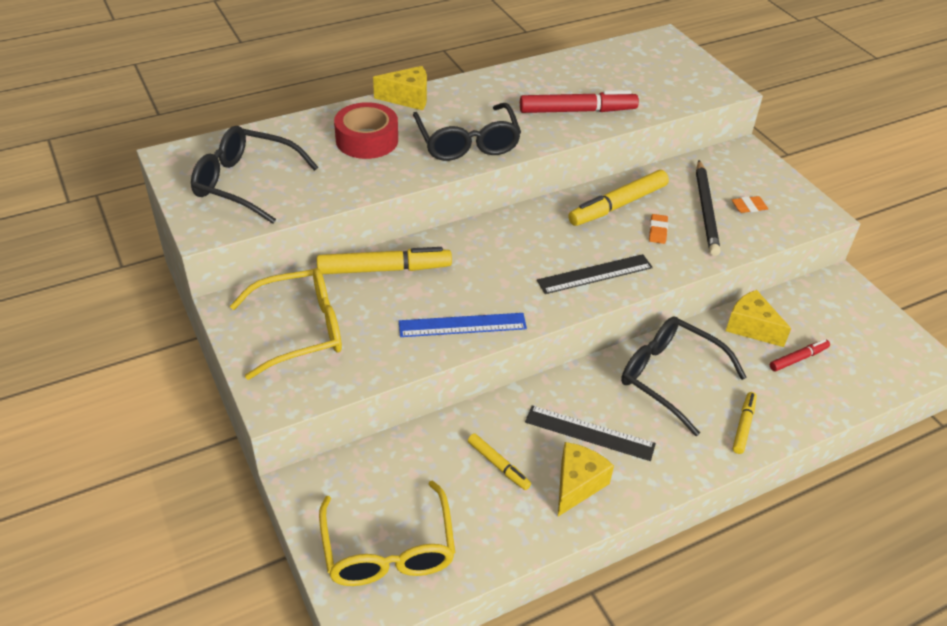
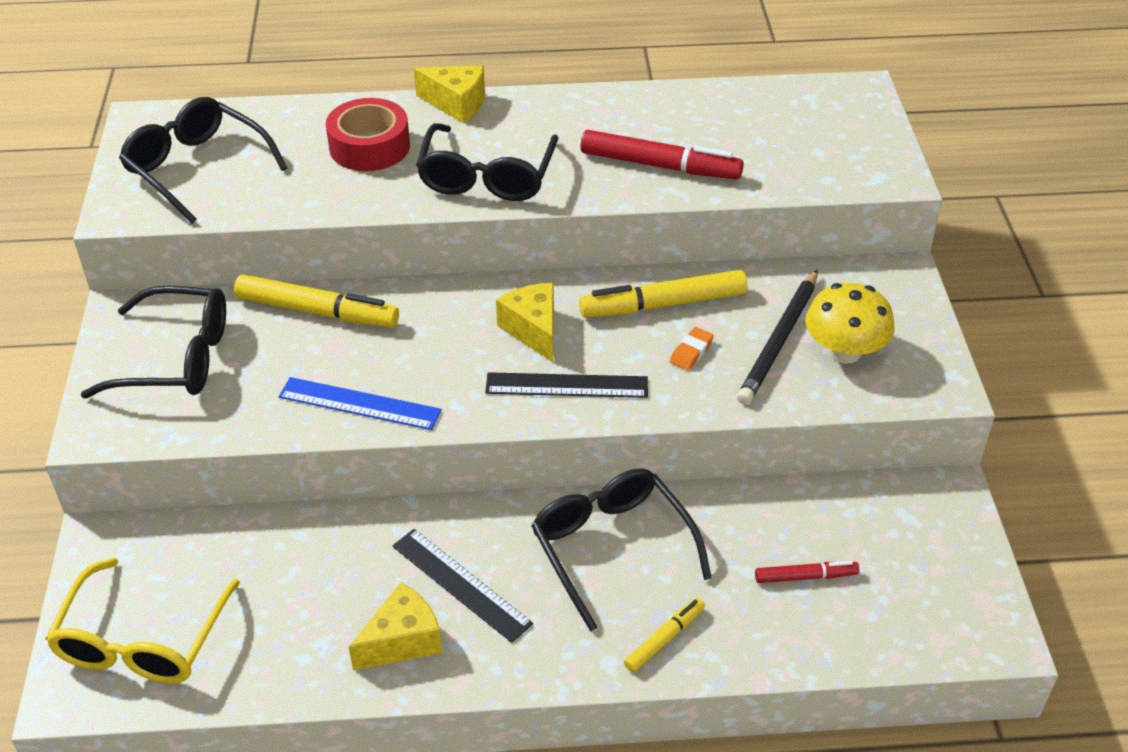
camera: 25 degrees right, 0 degrees up
yellow glasses [230,268,342,380] -> black glasses [80,286,226,399]
yellow marker [468,433,531,490] -> none
yellow cheese [726,290,791,347] -> yellow cheese moved to [496,283,554,362]
orange eraser [732,196,768,213] -> yellow mushroom [805,283,895,364]

